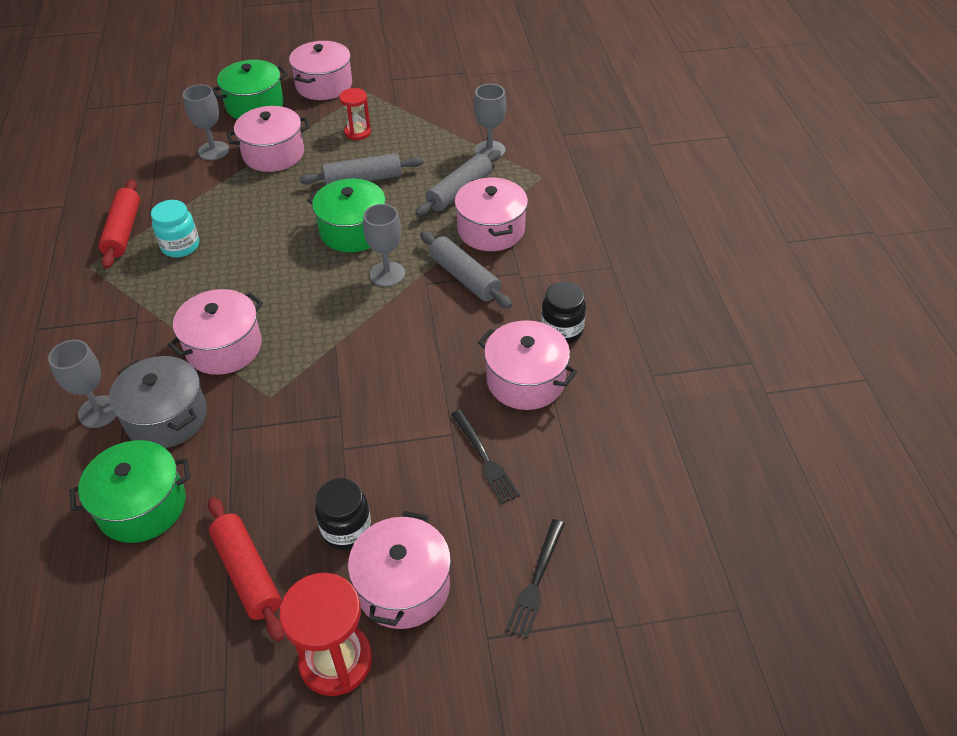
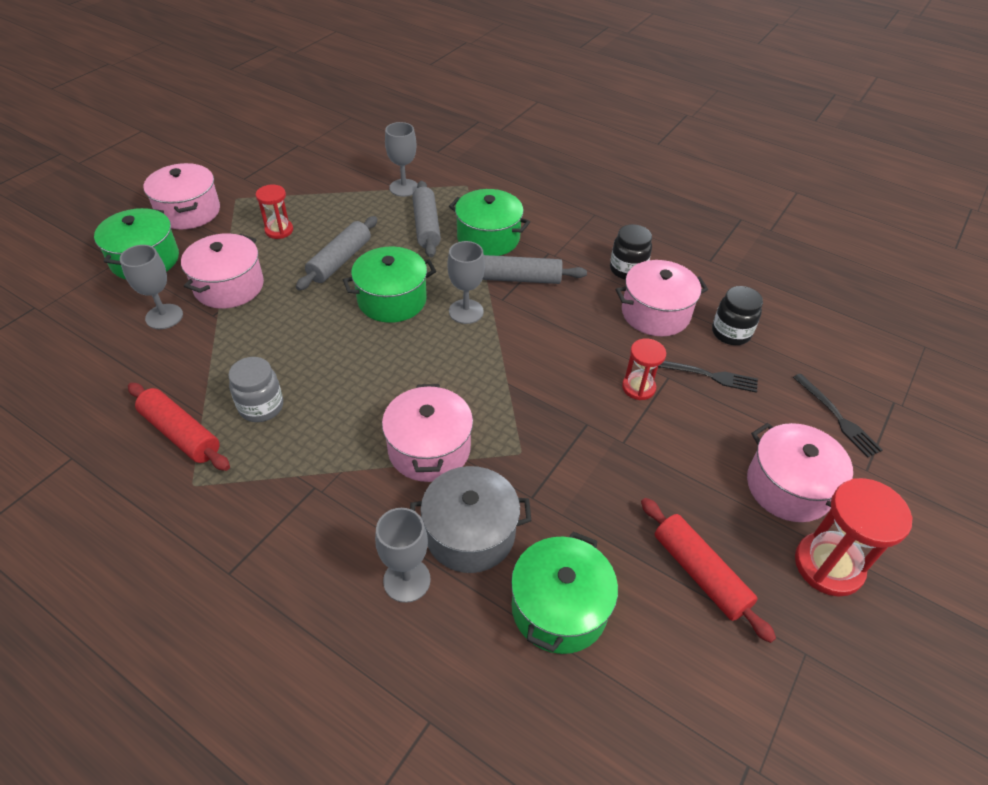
camera: 50 degrees left, 0 degrees up
turquoise jar [151,200,199,257] -> grey jar [228,357,283,422]
red rolling pin [208,497,284,641] -> red rolling pin turned 45 degrees clockwise [641,498,776,643]
black jar [315,478,372,550] -> black jar moved to [712,286,763,345]
pink pot [455,177,528,251] -> green pot [449,189,530,256]
none -> red hourglass [622,339,666,400]

